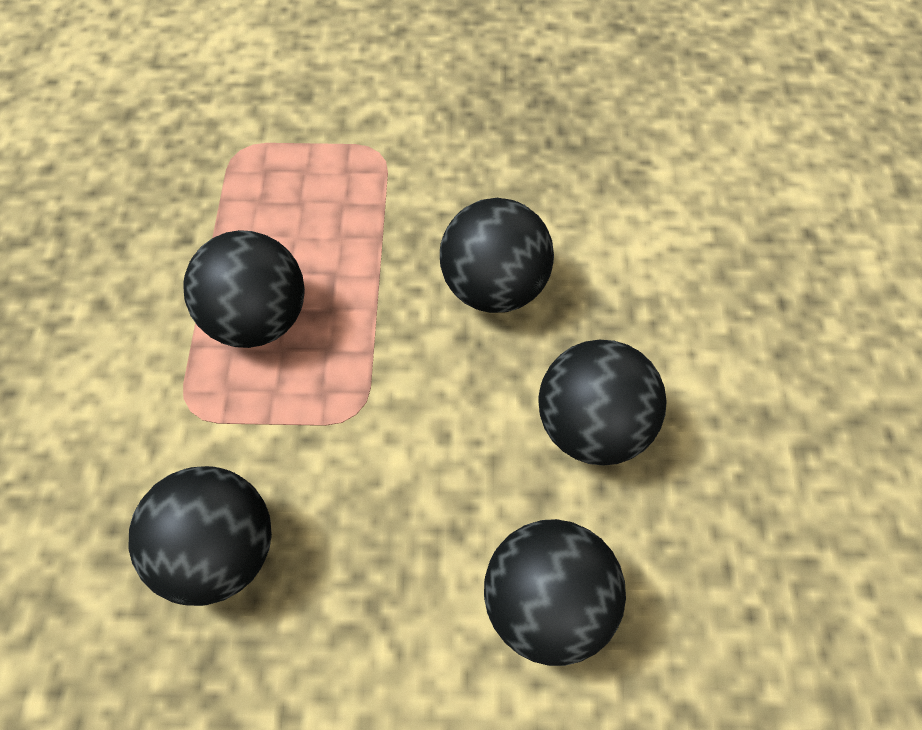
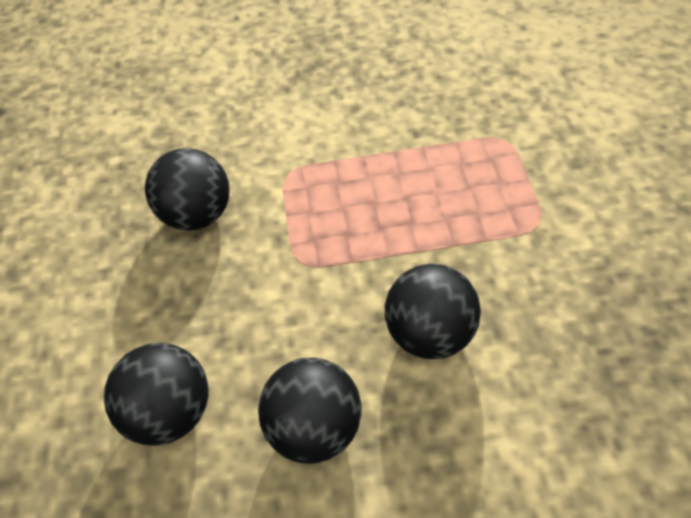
camera: 85 degrees right, 5 degrees down
black ball [183,230,305,348] -> none

